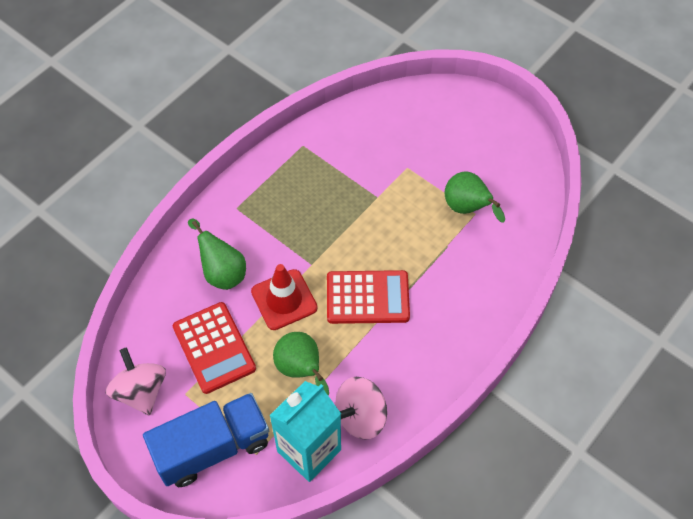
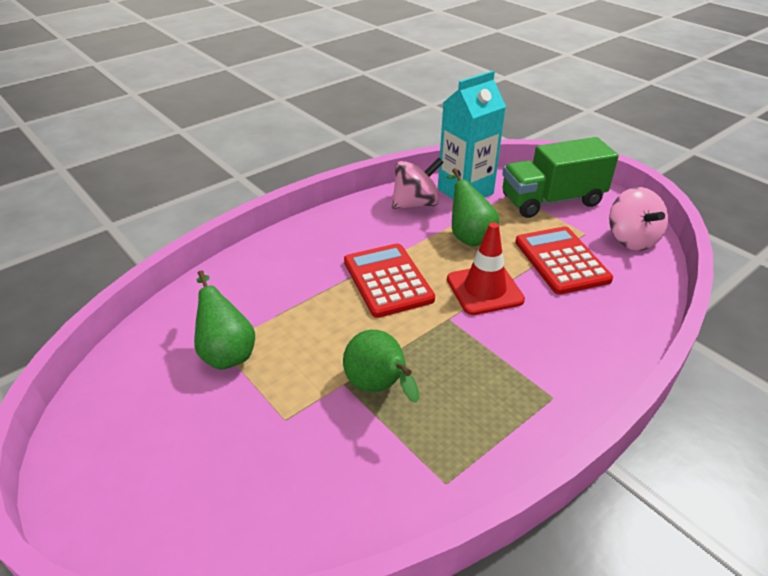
camera: 170 degrees left, 20 degrees down
blue truck [143,393,269,487] -> green truck [502,137,619,218]
green pear [188,219,246,290] -> green pear moved to [343,330,419,402]
red calculator [327,270,410,324] -> red calculator turned 60 degrees clockwise [344,243,435,318]

